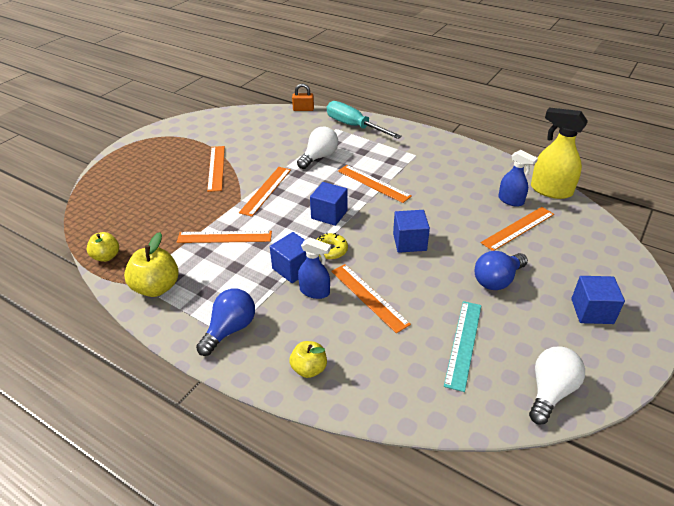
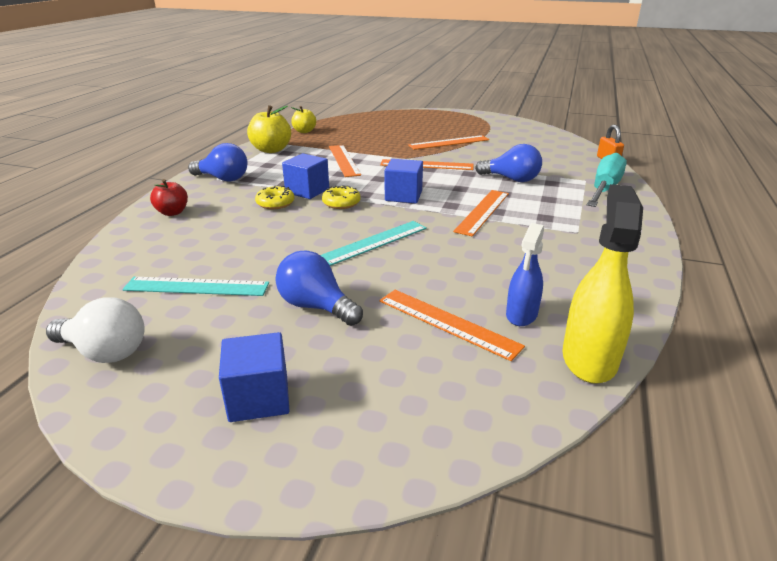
camera: 75 degrees right, 10 degrees down
yellow apple [289,341,327,378] -> red apple [150,179,188,216]
white light bulb [297,127,338,169] -> blue light bulb [475,144,542,182]
blue spray bottle [298,238,331,299] -> yellow donut [255,185,295,209]
orange ruler [331,264,411,333] -> none
blue cube [393,210,430,253] -> turquoise ruler [320,221,427,266]

